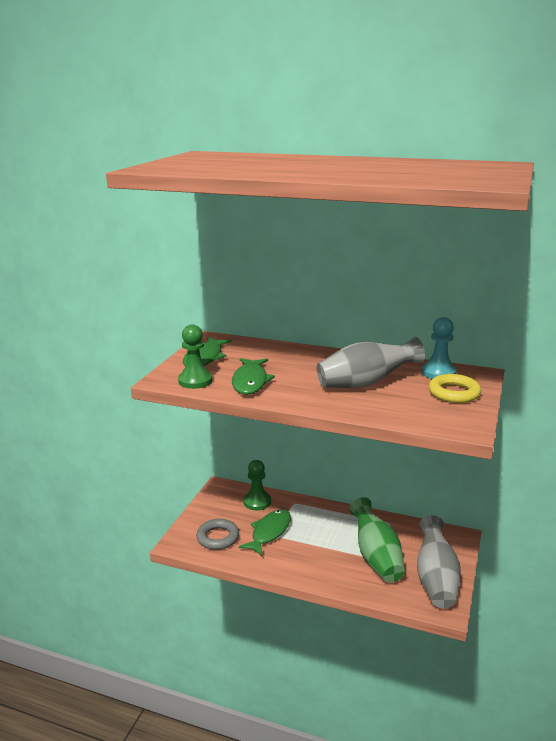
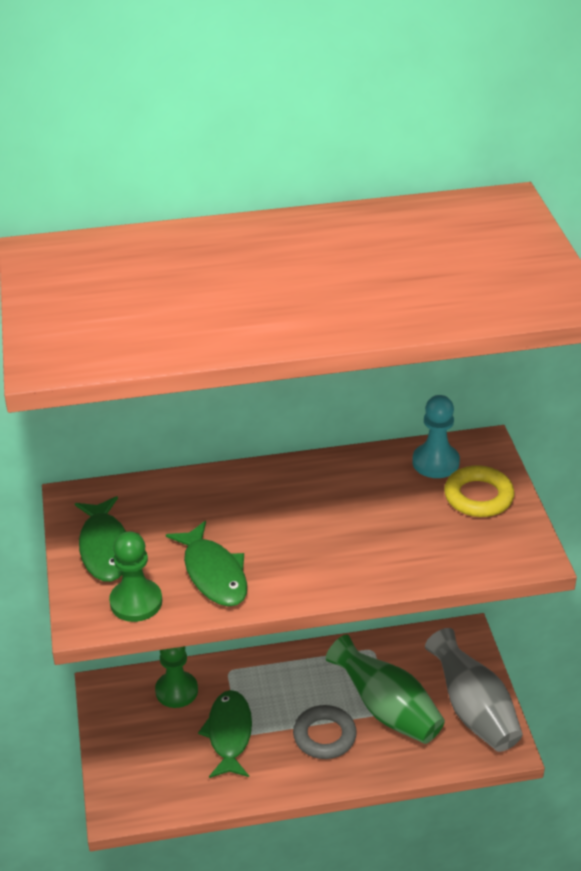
camera: 30 degrees left, 15 degrees up
grey ring [196,519,239,550] -> grey ring moved to [293,705,357,759]
grey vase [317,337,425,388] -> none

